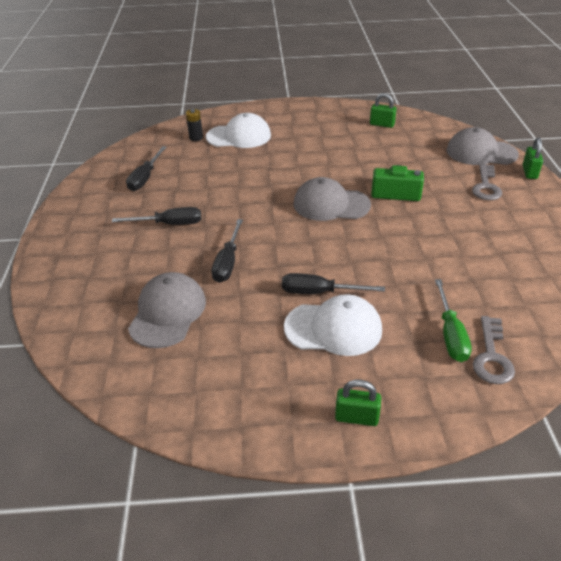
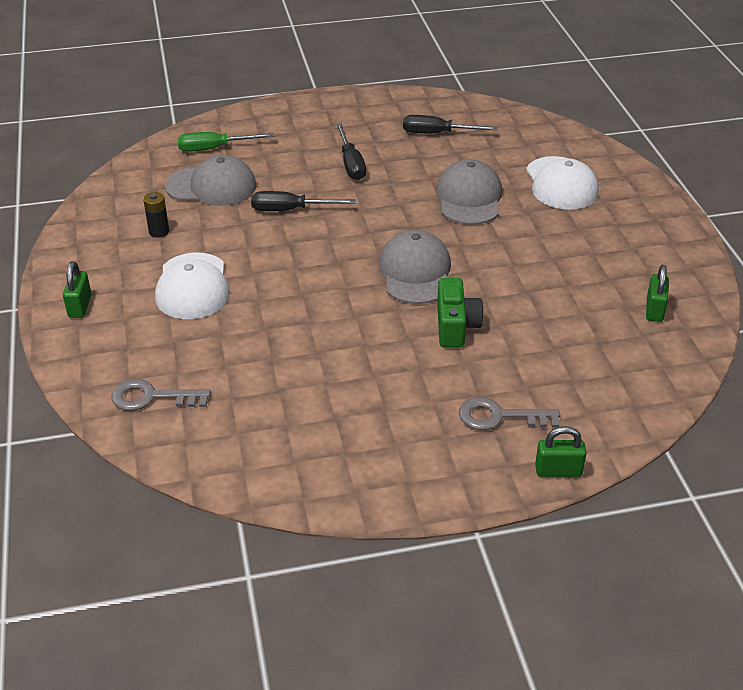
camera: 80 degrees right, 0 degrees up
black battery [186,109,203,141] -> black battery moved to [143,192,169,238]
black screwdriver [282,273,385,294] -> none
green screwdriver [435,279,472,362] -> green screwdriver moved to [178,132,275,152]
grey cap [447,127,519,165] -> grey cap moved to [436,159,502,225]

